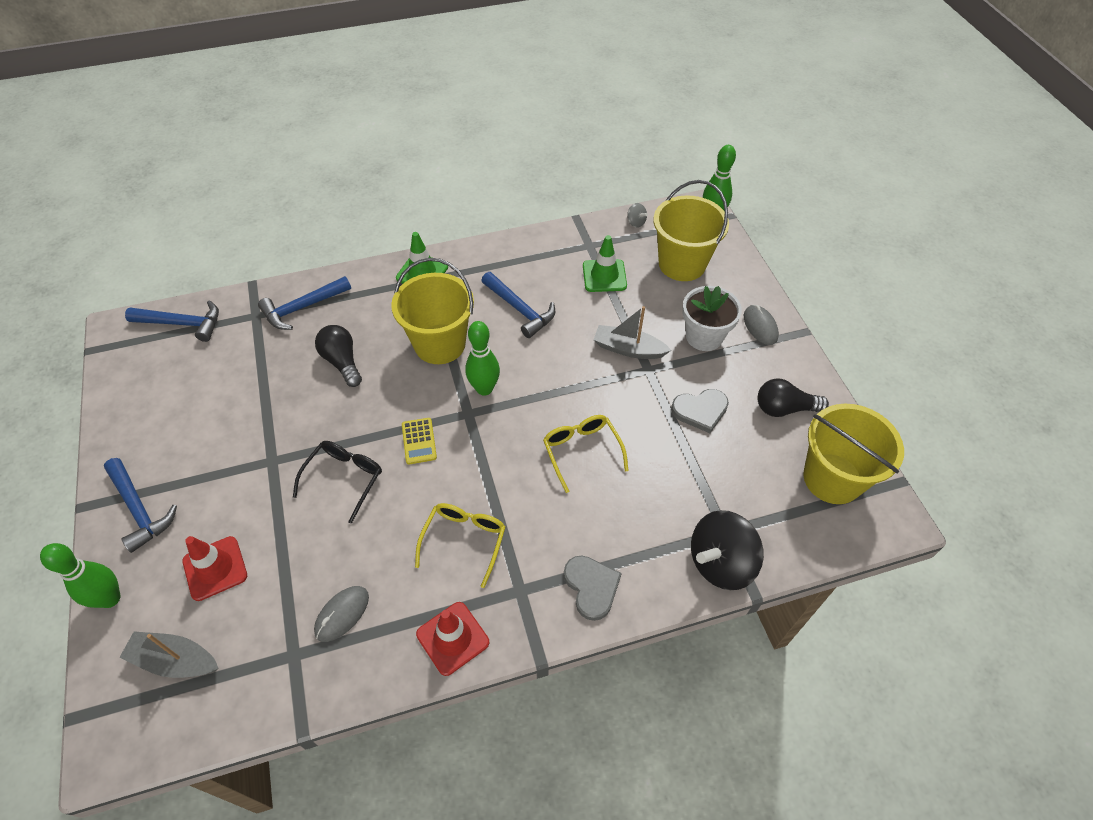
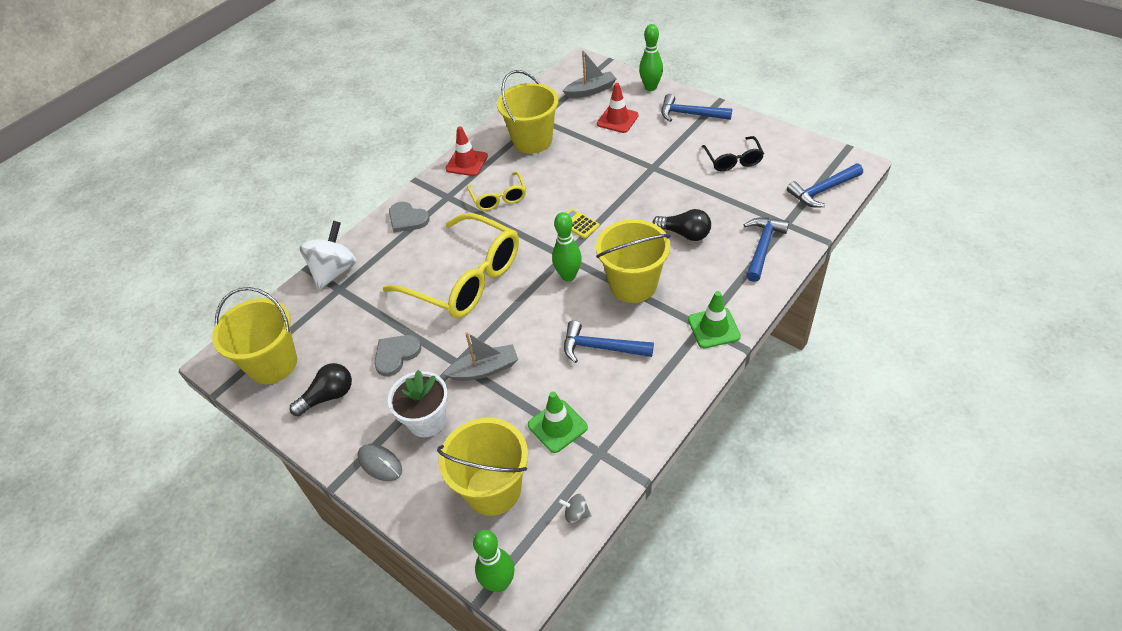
camera: 150 degrees right, 5 degrees down
black glasses [293,441,382,524] -> black glasses moved to [701,136,764,171]
grey mouse [314,586,369,642] -> yellow bucket [497,70,559,154]
yellow glasses [543,415,629,493] -> yellow glasses [383,213,519,318], size x2.01
black spinning top [691,510,764,590] -> white spinning top [300,221,357,290]

